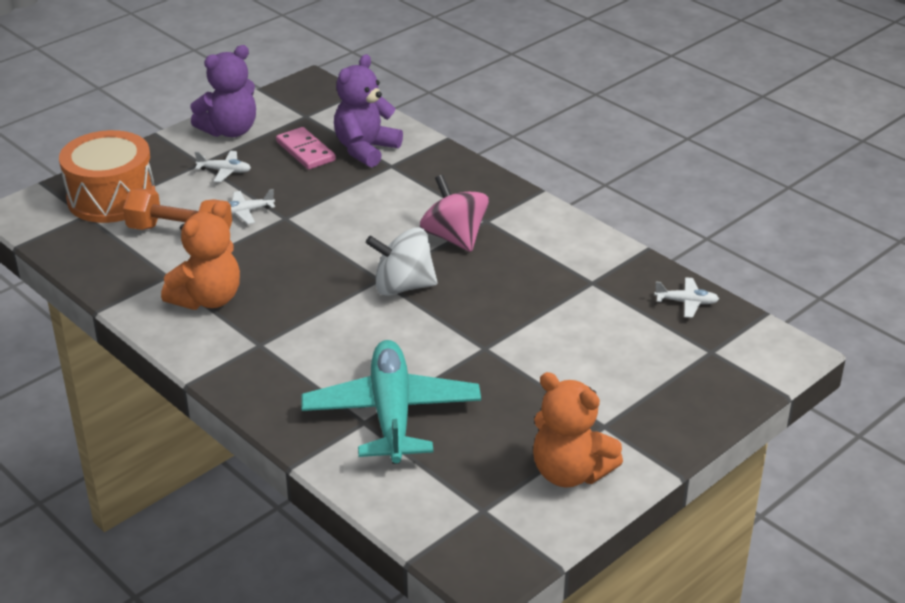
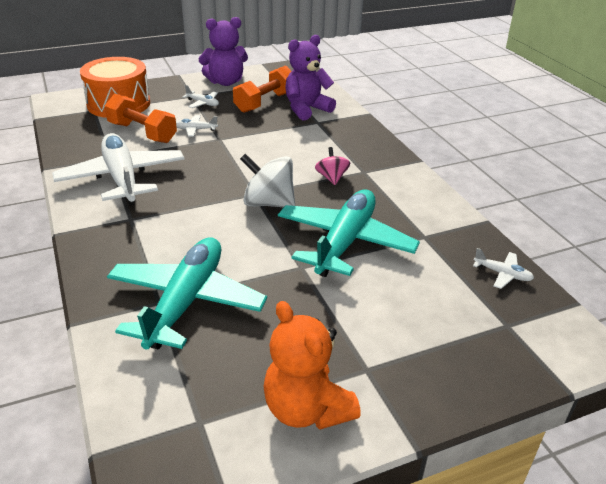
camera: 20 degrees right, 0 degrees up
orange teddy bear [161,201,240,310] -> white plane [52,133,184,206]
pink domino [276,127,336,170] -> orange dumbbell [233,65,291,113]
pink spinning top [420,175,489,252] -> pink spinning top [315,147,350,185], size x0.58
none -> turquoise plane [278,189,420,277]

